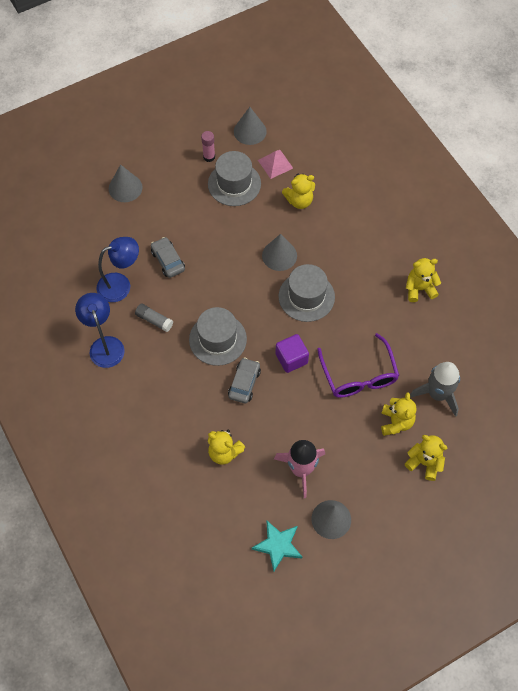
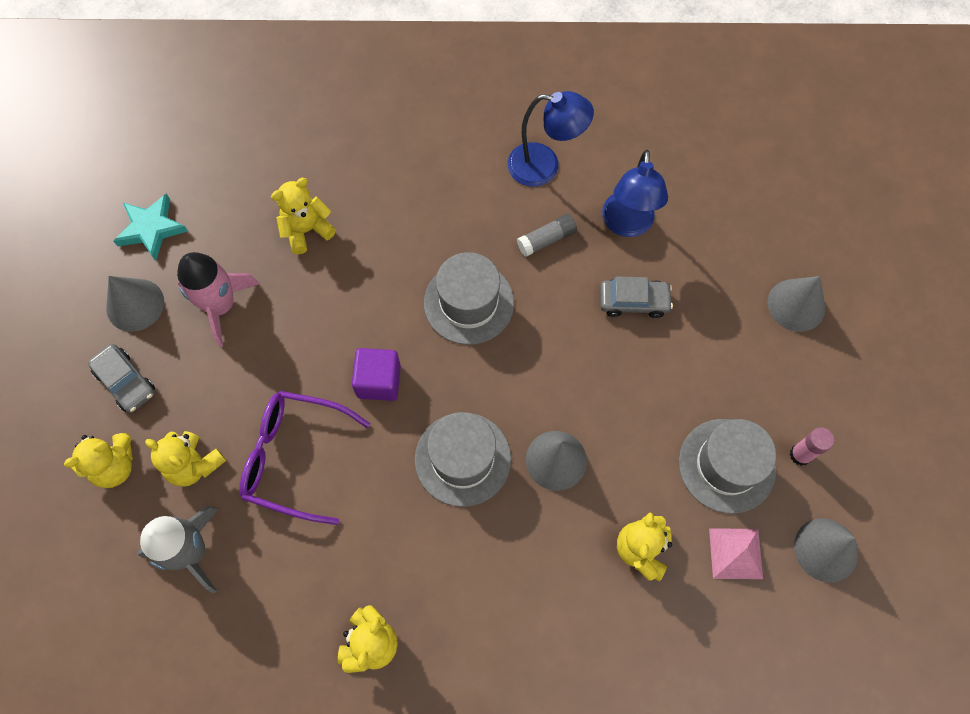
camera: 120 degrees right, 5 degrees up
grey car [228,358,261,404] -> grey car moved to [88,344,155,413]

